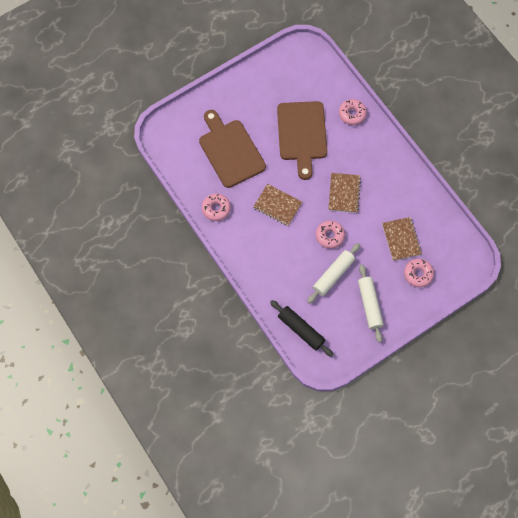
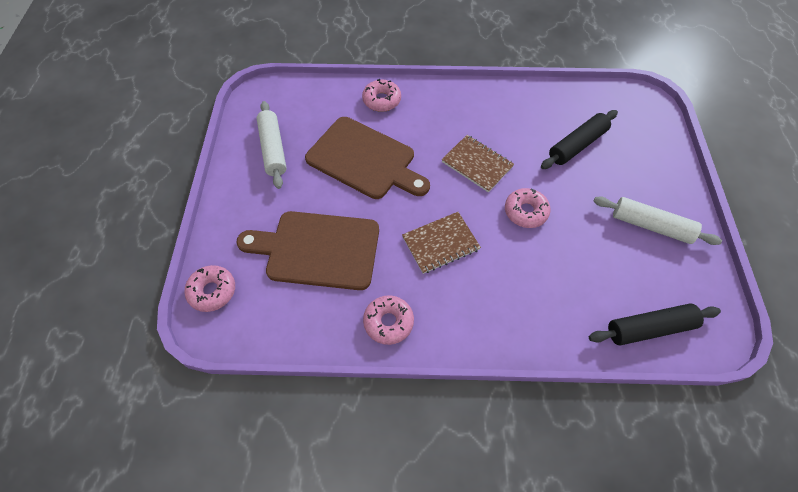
camera: 55 degrees left, 10 degrees down
white rolling pin [307,243,360,304] -> white rolling pin moved to [257,101,287,189]
brown notebook [382,217,422,261] -> black rolling pin [541,110,618,169]
pink donut [404,259,434,287] -> pink donut moved to [184,265,235,312]

